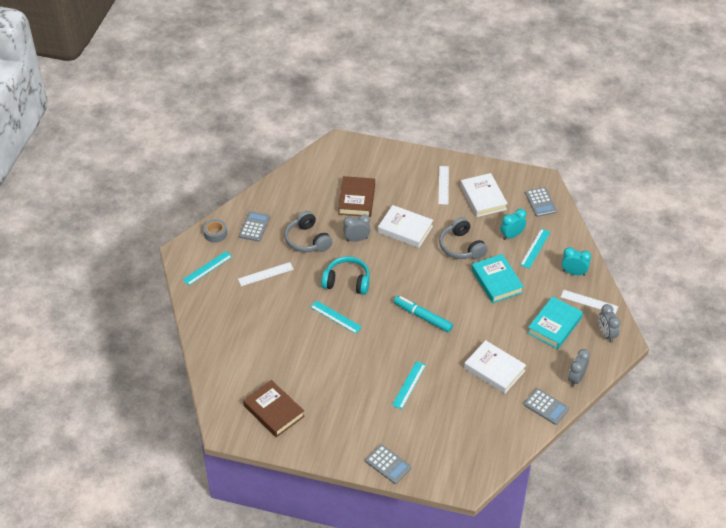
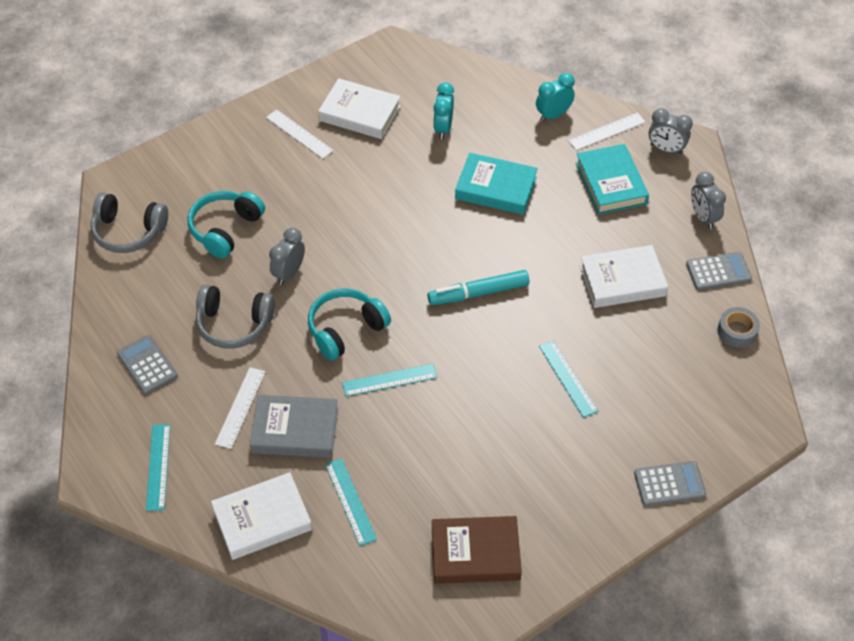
camera: 50 degrees left, 5 degrees up
grey tape [203,219,227,243] -> grey tape moved to [718,307,760,348]
brown book [338,176,375,217] -> turquoise headphones [188,191,265,259]
white book [378,205,433,248] -> white book moved to [211,472,312,560]
grey headphones [439,217,488,259] -> grey headphones moved to [91,193,168,253]
turquoise ruler [520,228,550,269] -> turquoise ruler moved to [325,458,377,546]
grey calculator [525,187,557,217] -> none
none -> grey book [250,395,338,458]

